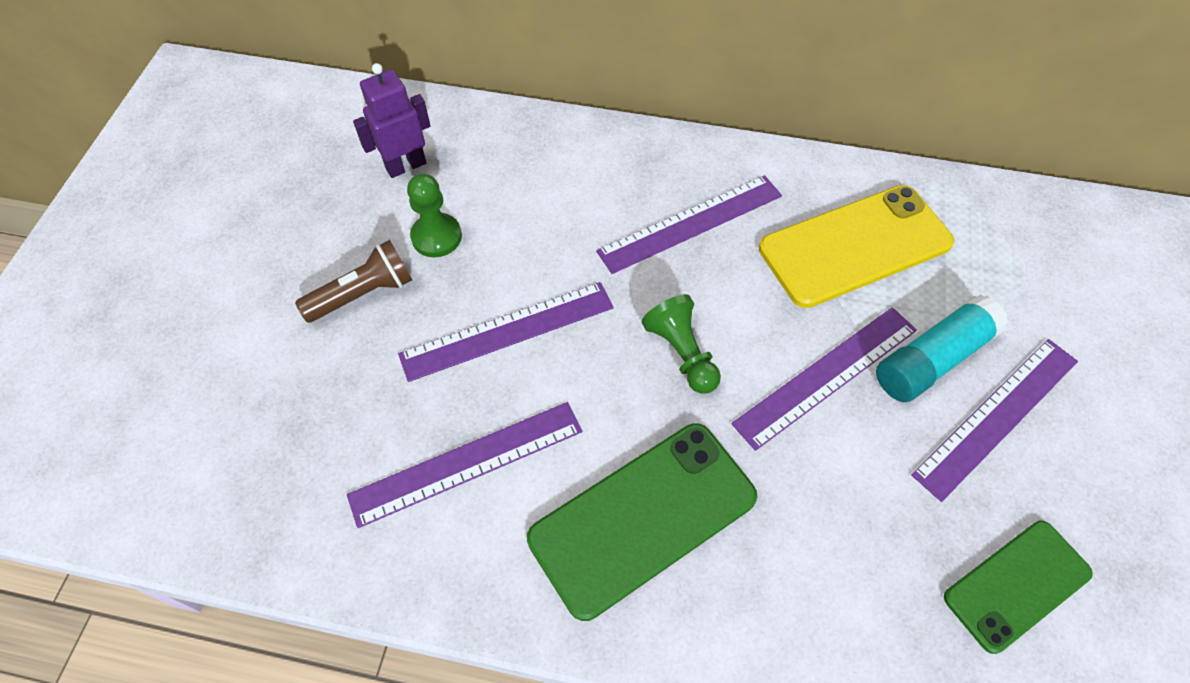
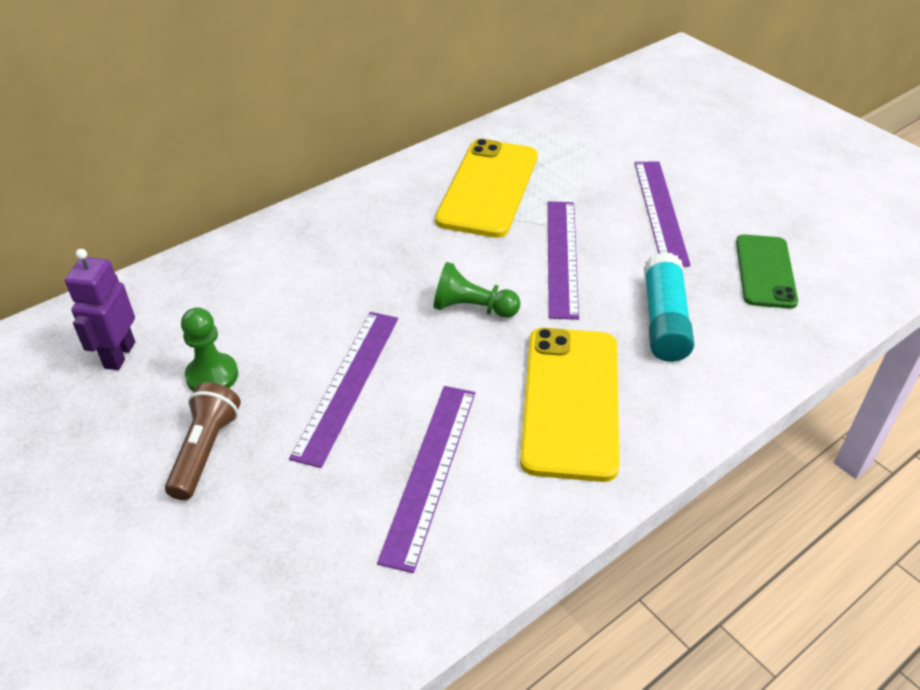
camera: 50 degrees left, 15 degrees down
green phone [527,423,757,621] -> yellow phone [520,328,620,482]
purple ruler [596,175,782,274] -> none
turquoise glue stick [876,294,1009,402] -> turquoise glue stick moved to [644,252,695,362]

